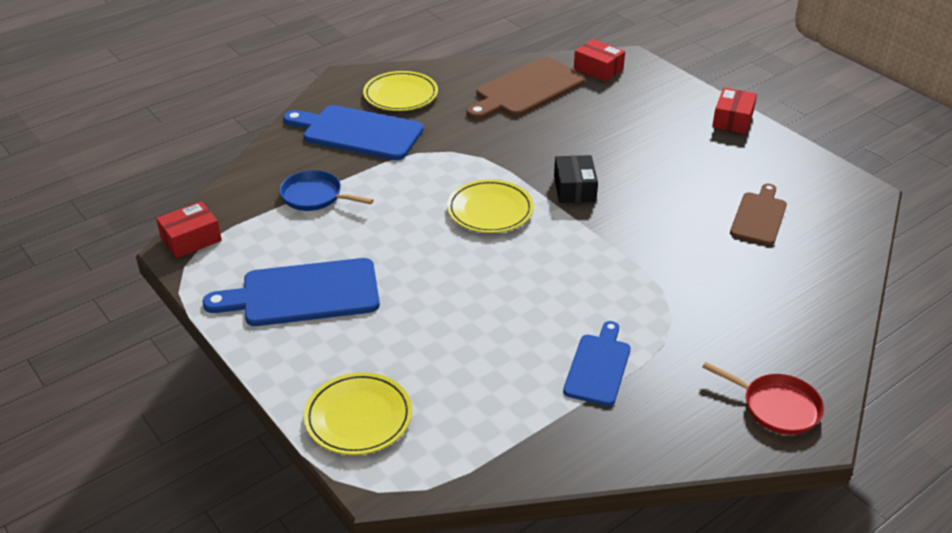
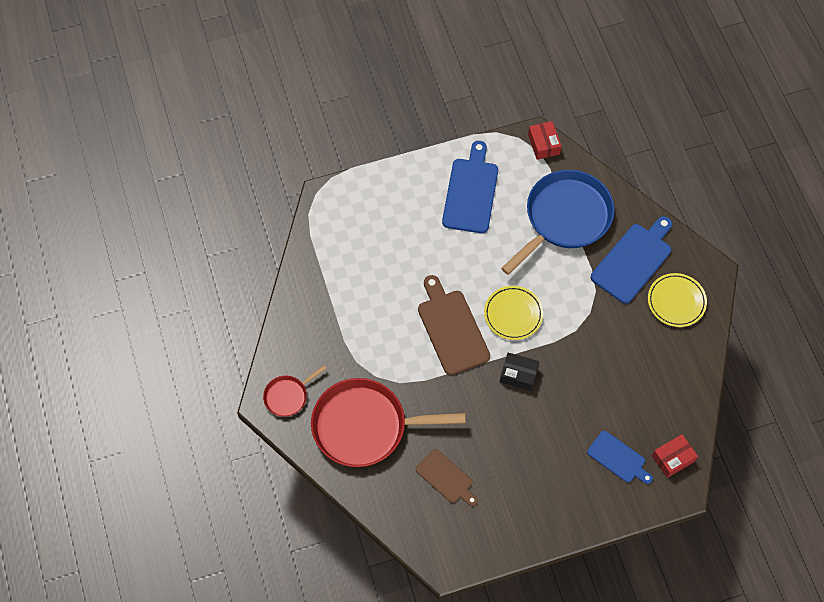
camera: 110 degrees right, 25 degrees up
blue pan [280,170,374,211] -> blue pan [501,170,615,275], size x2.13
yellow plate [304,372,412,455] -> none
brown cutting board [466,57,585,120] -> brown cutting board moved to [418,275,490,375]
blue cutting board [563,321,631,406] -> blue cutting board moved to [587,431,653,484]
red box [712,88,757,134] -> none
none -> red pan [311,378,466,467]

